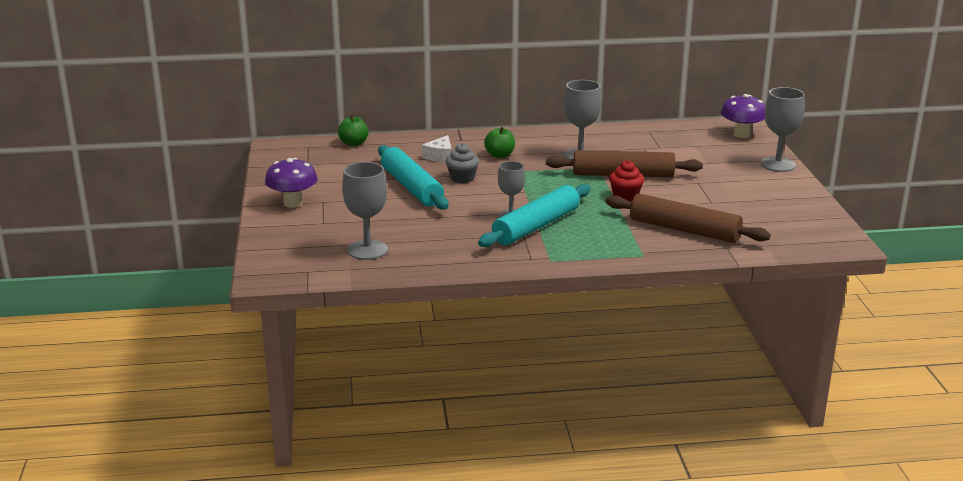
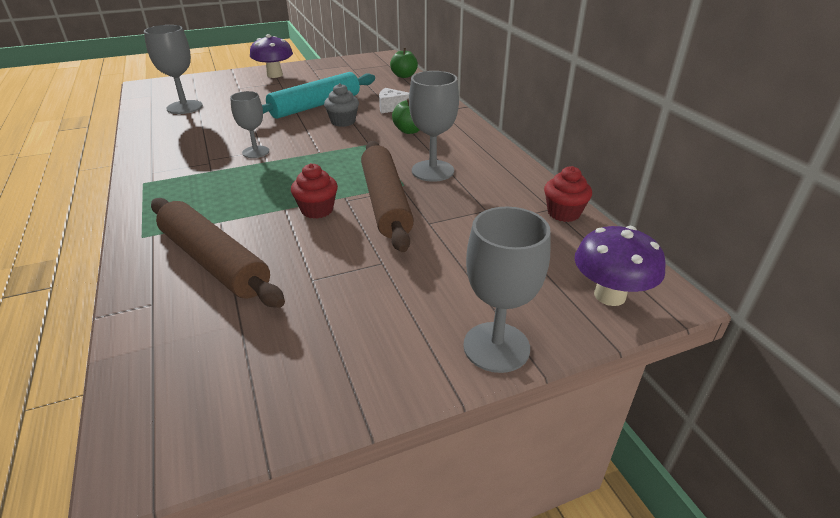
camera: 75 degrees right, 10 degrees up
turquoise rolling pin [478,184,591,247] -> none
brown rolling pin [605,194,771,243] -> brown rolling pin turned 60 degrees counterclockwise [151,198,285,308]
none -> red cupcake [544,166,592,222]

